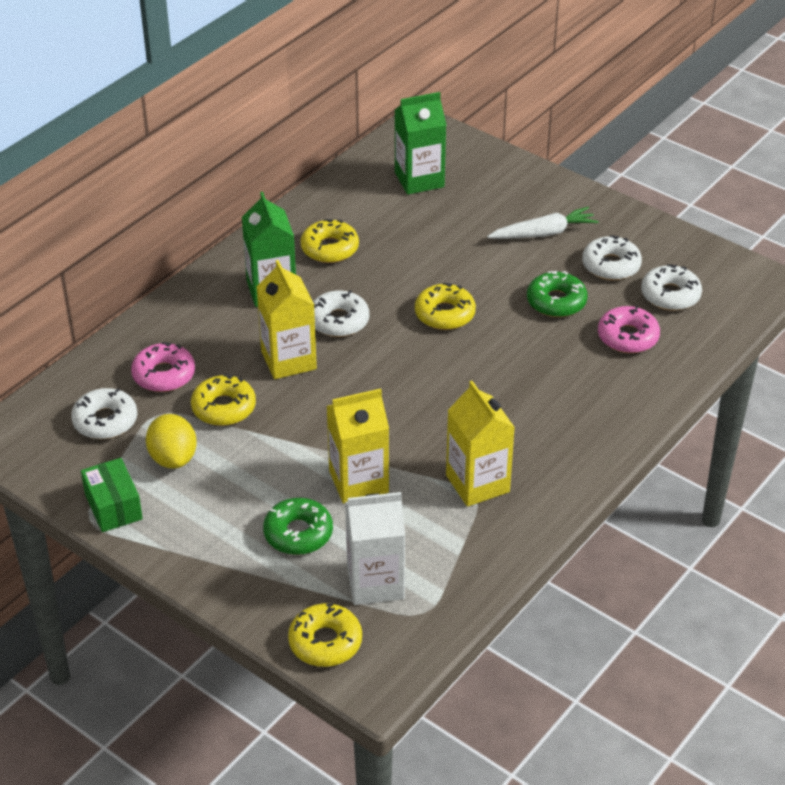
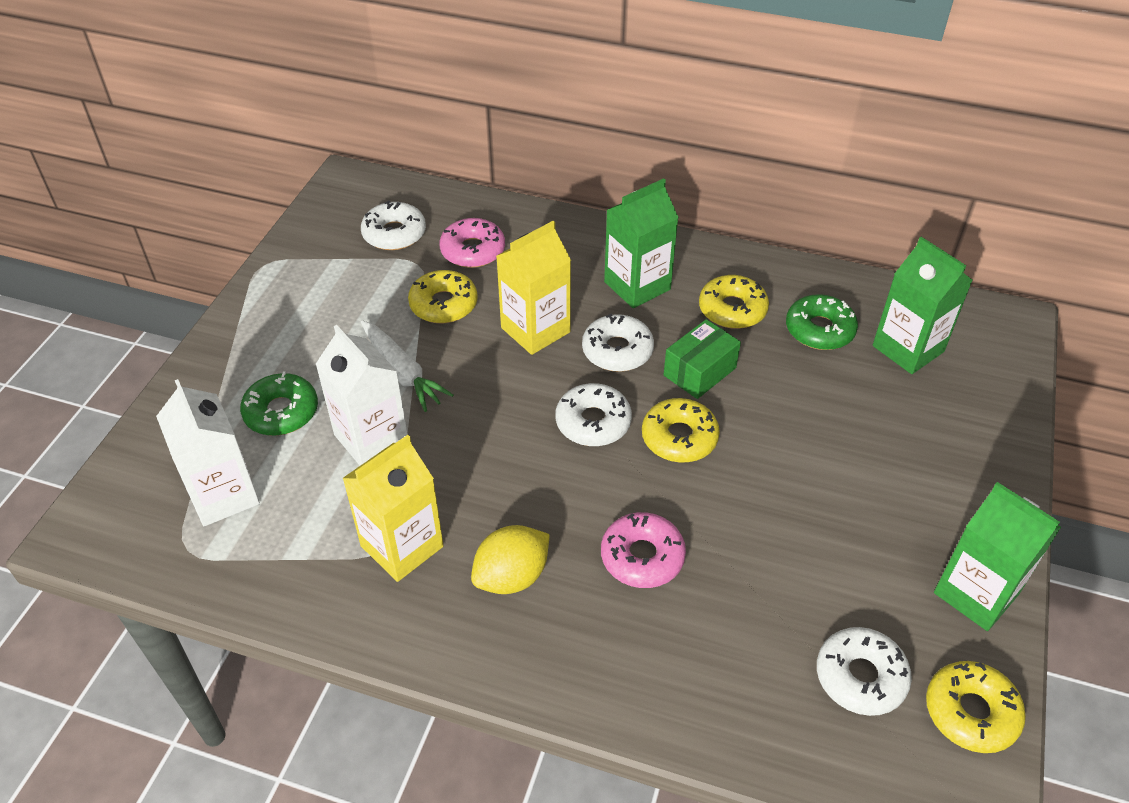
camera: 70 degrees right, 5 degrees up
green box [81,458,143,532] -> green box moved to [664,319,741,399]
yellow lemon [146,414,197,469] -> yellow lemon moved to [471,525,550,594]
yellow donut [288,603,362,667] -> yellow donut moved to [926,661,1026,753]
yellow carton [327,389,389,504] -> white carton [316,325,408,466]
white carrot [487,207,599,239] -> white carrot moved to [361,320,454,412]
green donut [527,271,588,317] -> green donut moved to [786,294,858,350]
white donut [582,235,642,280] -> white donut moved to [555,383,632,446]
pink donut [598,305,660,353] -> pink donut moved to [601,512,686,588]
none -> green carton [934,482,1061,631]

